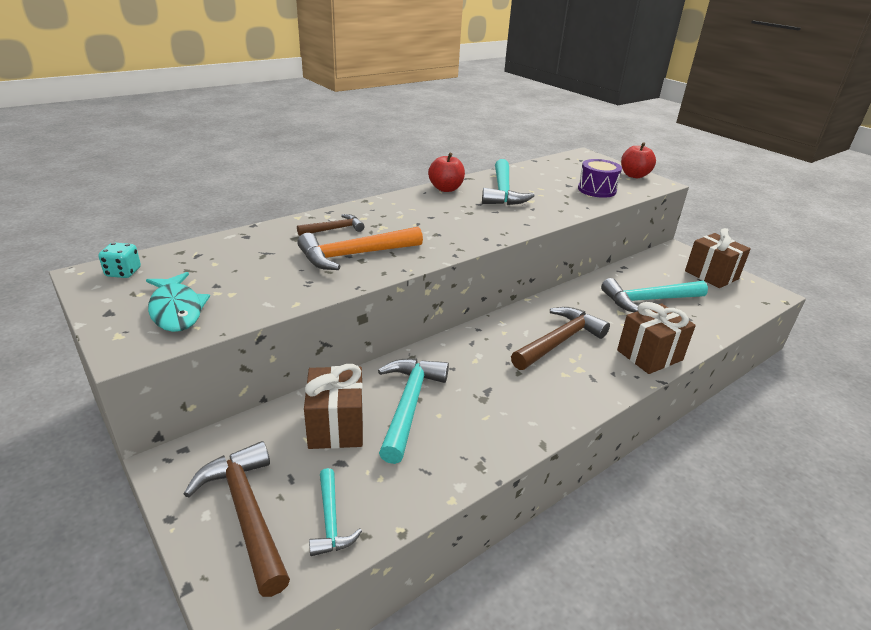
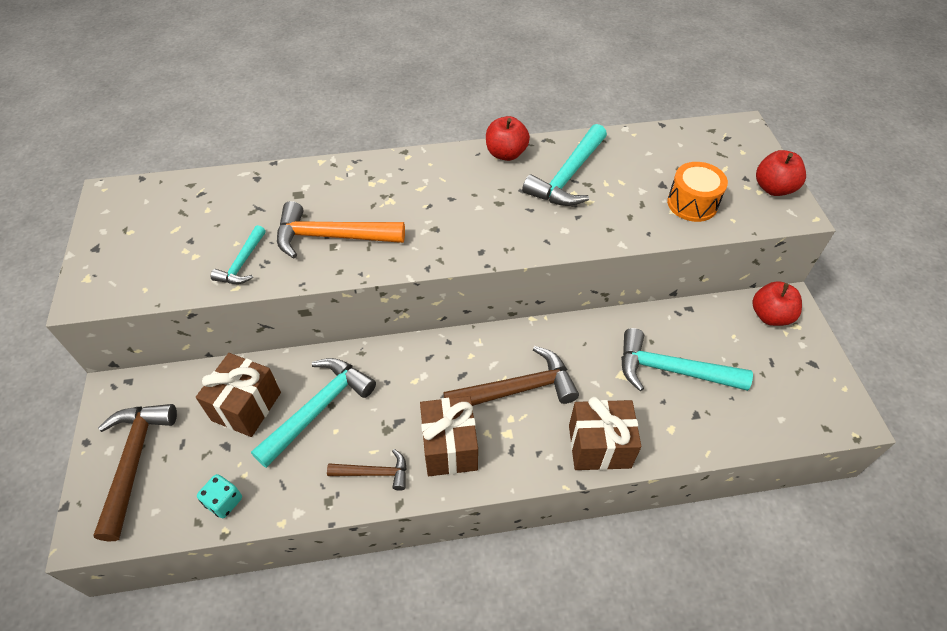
camera: 30 degrees right, 20 degrees up
turquoise dice [98,242,141,278] -> turquoise dice moved to [197,474,242,518]
turquoise fish [146,272,210,332] -> none
brown hammer [297,214,364,236] -> brown hammer moved to [327,449,407,491]
turquoise hammer [309,468,362,556] -> turquoise hammer moved to [211,225,266,284]
purple drum [578,159,622,198] -> orange drum [667,162,728,222]
brown gift [685,228,751,288] -> brown gift moved to [420,396,478,476]
none -> red apple [752,281,802,326]

